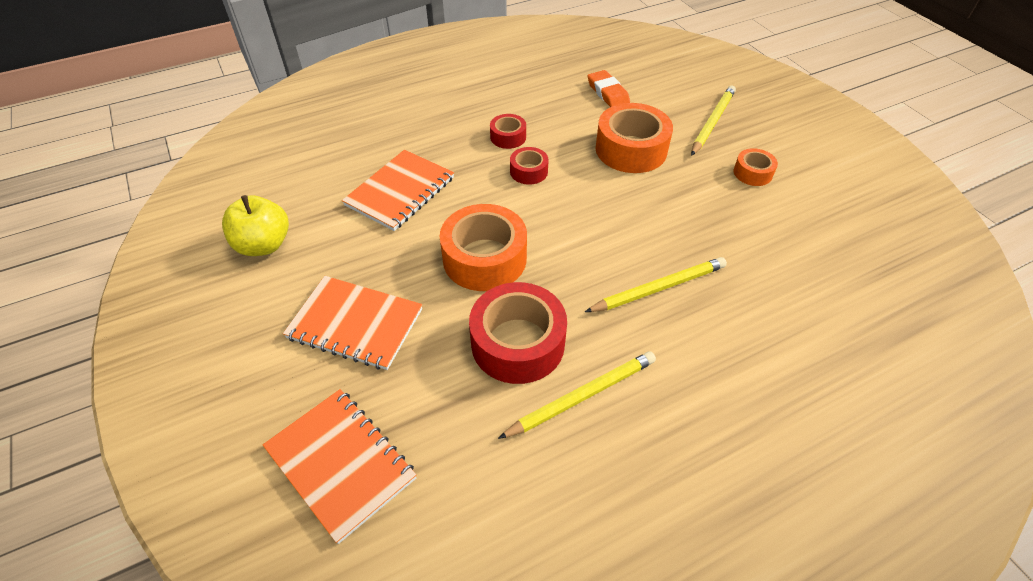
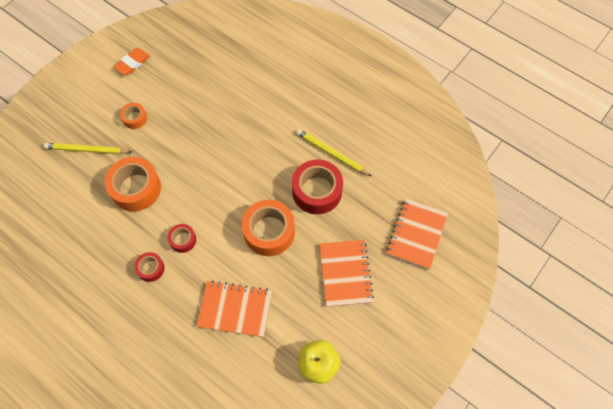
camera: 115 degrees left, 15 degrees up
yellow pencil [585,257,727,312] -> none
orange eraser [588,70,630,107] -> orange eraser moved to [114,48,150,75]

